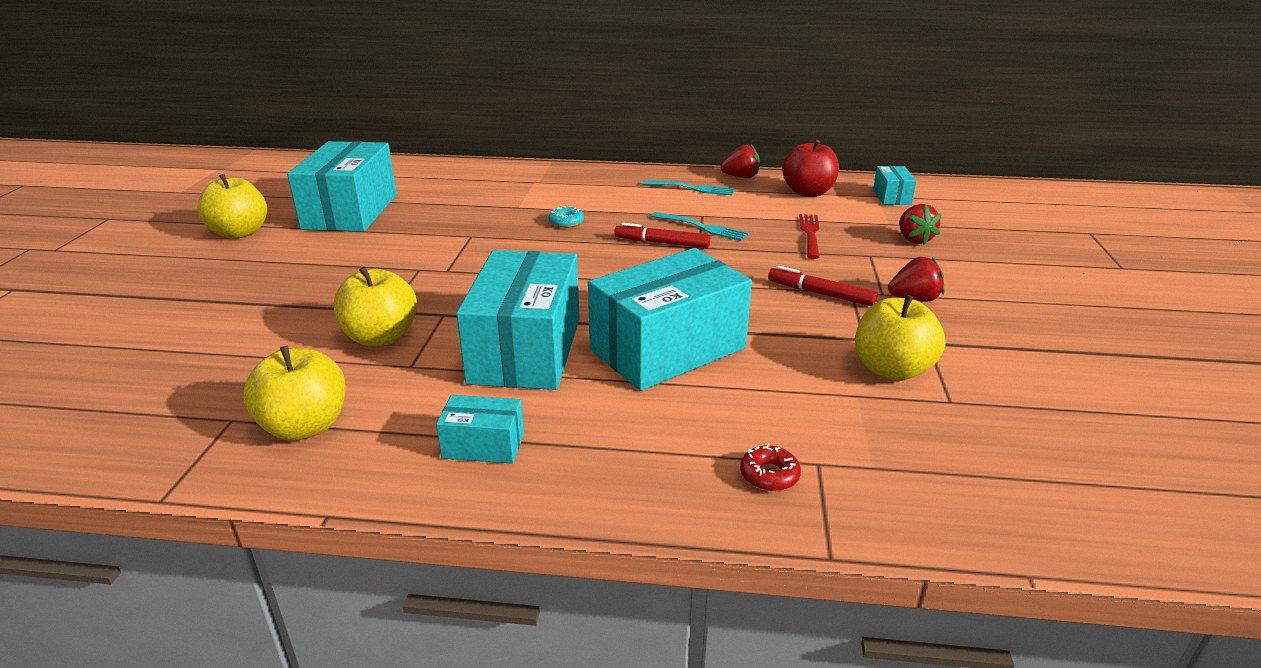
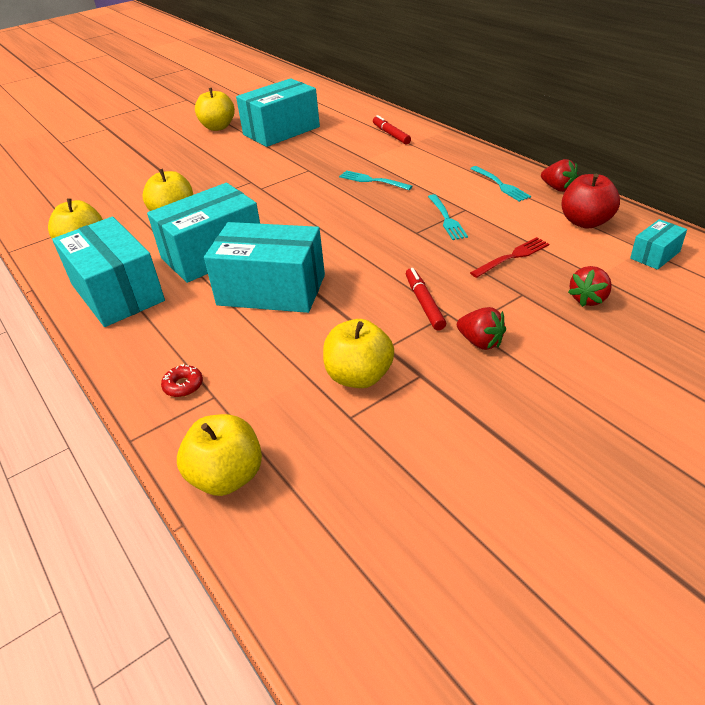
camera: 50 degrees right, 10 degrees up
turquoise box [436,395,524,464] -> turquoise box [52,217,165,327], size x2.17
turquoise donut [548,206,584,228] -> turquoise fork [339,170,413,190]
red marker [614,223,710,248] -> red marker moved to [373,115,411,144]
none -> yellow apple [177,414,262,496]

